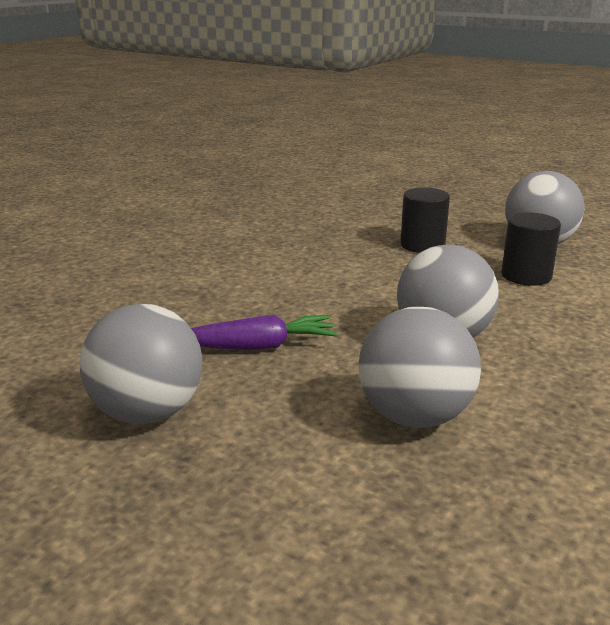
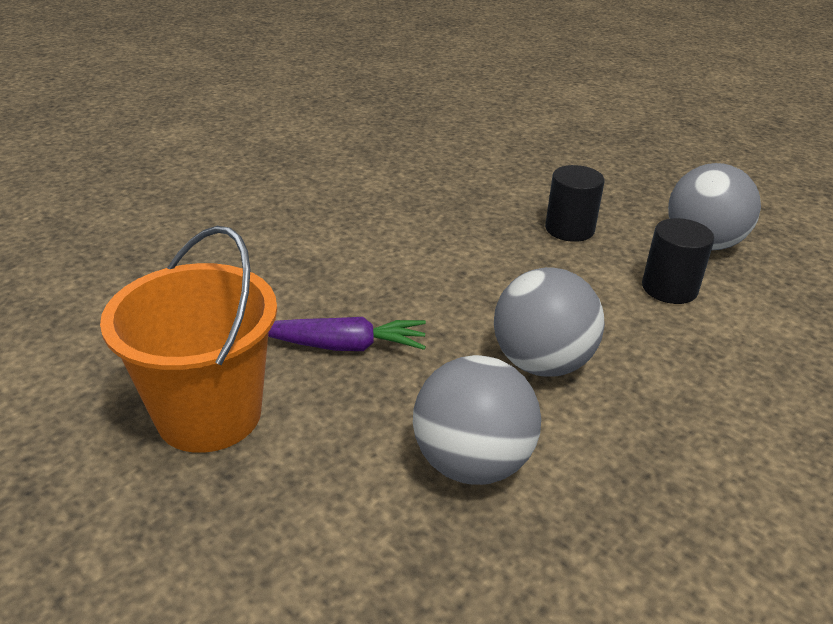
camera: 10 degrees right, 10 degrees up
grey ball [80,304,203,424] -> orange bucket [100,226,277,453]

